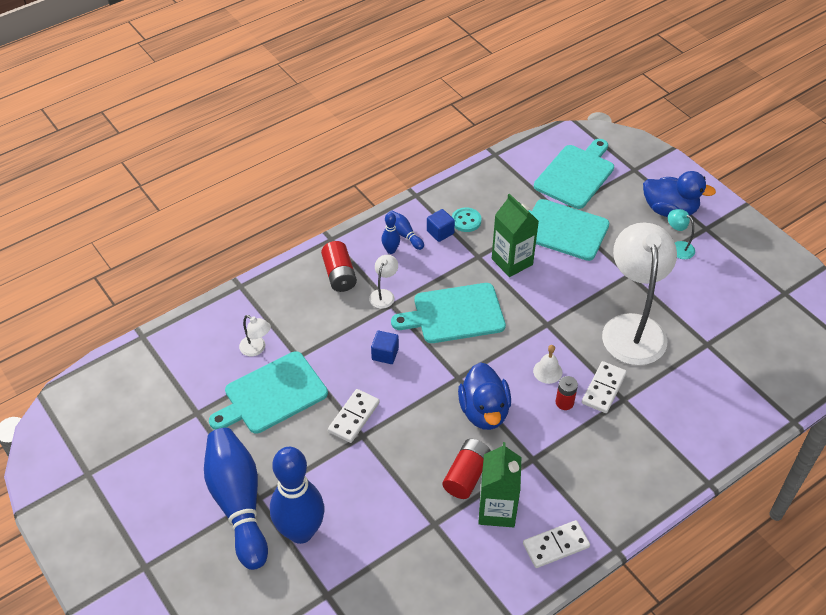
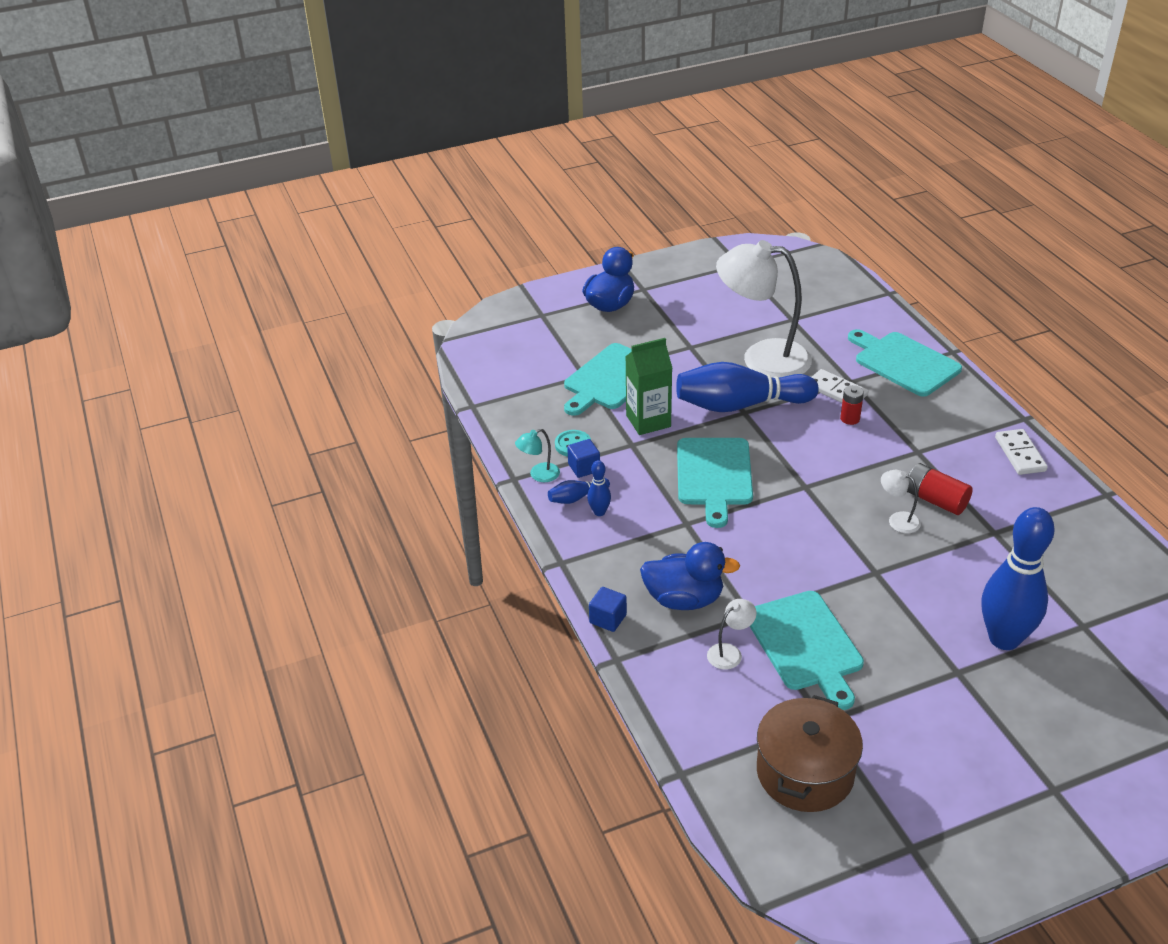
camera: 75 degrees left, 10 degrees down
blue bowling pin [204,428,268,570] -> blue bowling pin moved to [676,362,819,412]
red battery [321,241,357,292] -> none
white domino [328,389,380,443] -> none
white lamp [369,255,398,309] -> white lamp moved to [881,470,921,533]
blue cube [371,331,399,364] -> blue cube moved to [589,587,627,632]
blue duck [458,362,511,430] -> blue duck moved to [640,542,740,610]
green carton [478,442,521,527] -> none
white bell [533,345,562,384] -> none
turquoise cutting board [534,139,614,209] -> turquoise cutting board moved to [848,329,962,397]
turquoise lamp [668,209,695,259] -> turquoise lamp moved to [515,429,560,482]
none -> brown pot [757,695,863,812]

